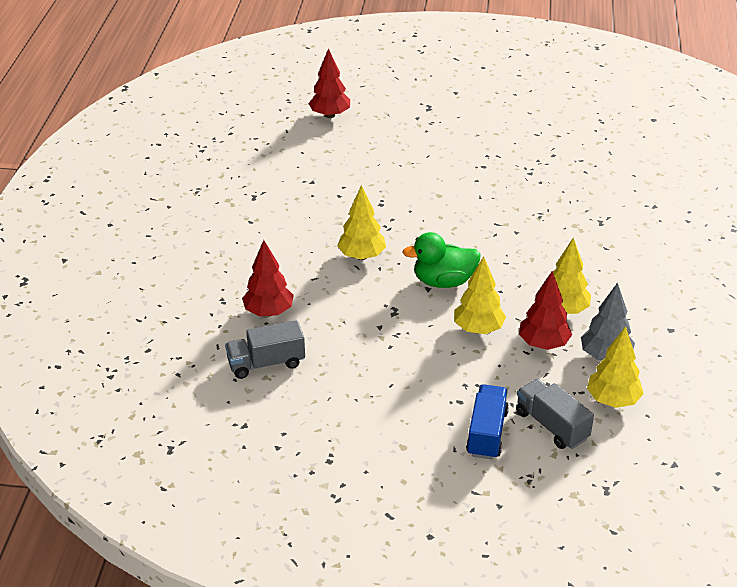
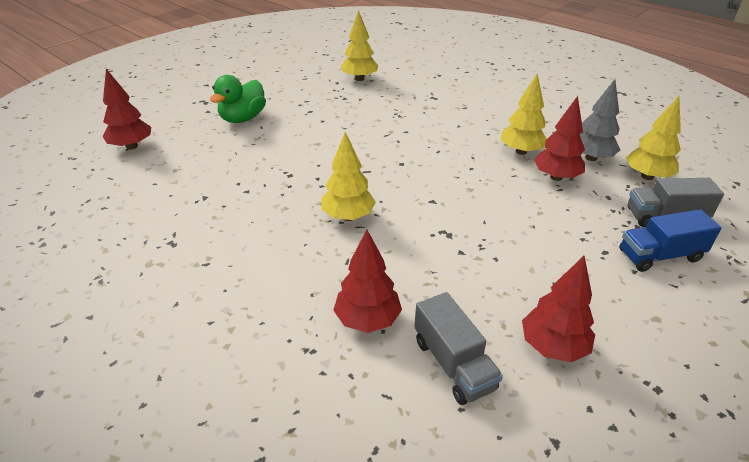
camera: 55 degrees left, 0 degrees up
grey truck [225,320,305,379] -> grey truck turned 45 degrees counterclockwise [415,292,503,405]
green duck [402,232,481,288] -> green duck moved to [210,75,266,123]
yellow tree [454,256,506,334] -> yellow tree moved to [341,10,378,81]
blue truck [466,384,509,460] -> blue truck turned 60 degrees counterclockwise [619,209,721,272]
none -> red tree [522,256,595,362]

